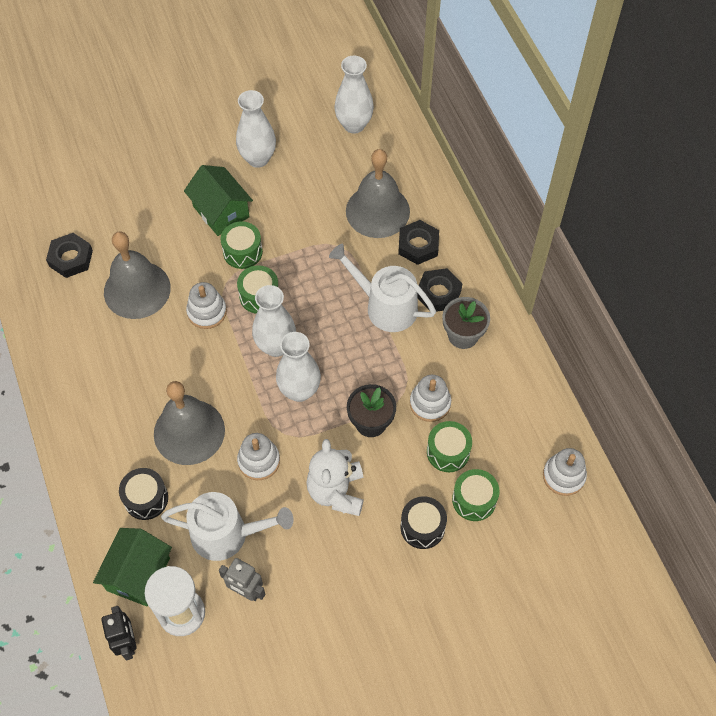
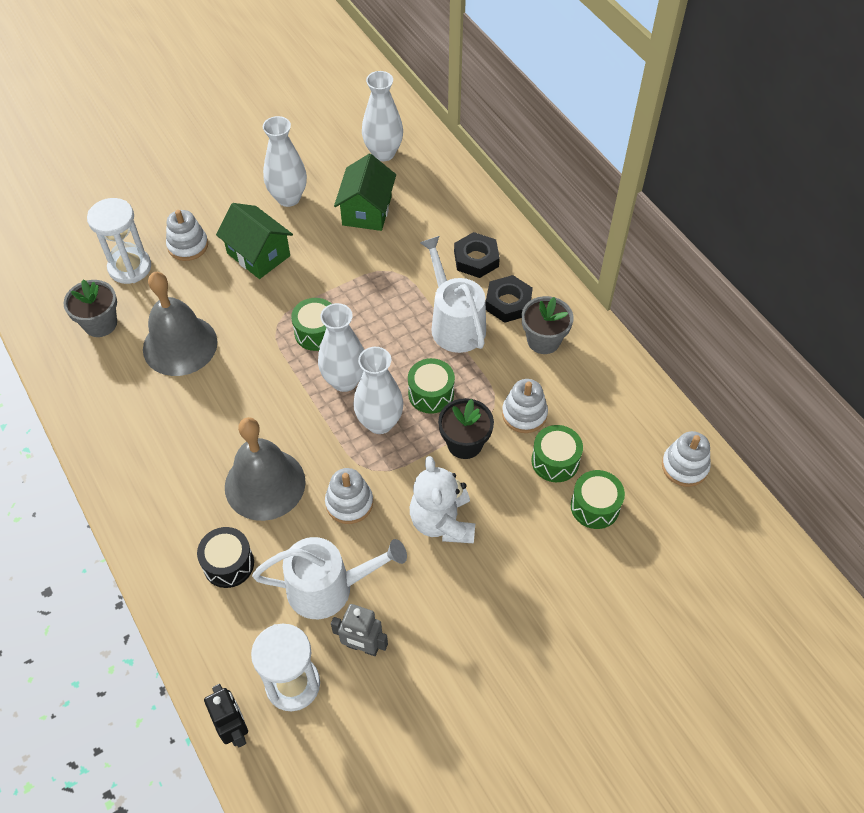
camera: 10 degrees left, 5 degrees down
black nut [46,233,93,278] -> grey flower pot [63,279,117,337]
green house [93,528,172,606] -> green house moved to [334,154,396,231]
white stacking toy [186,282,227,329] -> white stacking toy moved to [166,210,208,261]
green drum [221,221,263,269] -> green drum moved to [408,358,455,414]
white watering can [329,244,436,332] -> white watering can turned 45 degrees clockwise [420,236,486,353]
grey bell [346,149,410,238] -> none
black drum [400,496,447,549] -> none
none -> white hourglass [87,198,151,284]

